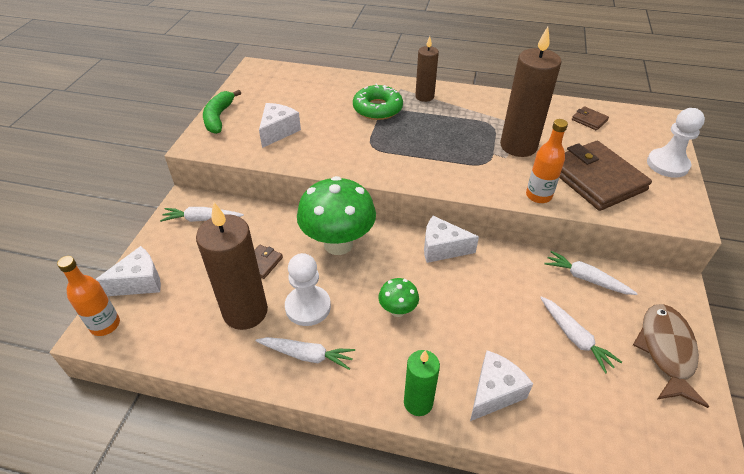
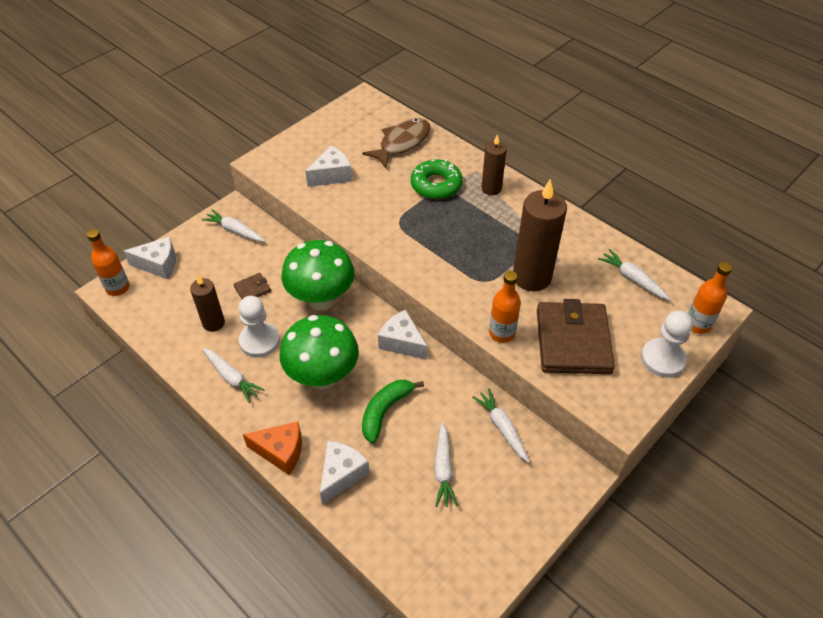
camera: 30 degrees right, 5 degrees up
brown candle [196,202,268,330] -> brown candle [190,275,225,332], size x0.58
green banana [203,90,241,134] -> green banana moved to [362,380,424,443]
green mushroom [379,278,419,317] -> green mushroom [280,315,359,390], size x2.11
green candle [404,350,440,416] -> orange cheese [243,422,302,475]
white cheese [470,350,533,421] -> white cheese turned 45 degrees counterclockwise [320,441,370,505]
brown wallet [572,106,609,130] -> white carrot [598,249,671,300]
brown fish [633,304,709,408] -> brown fish moved to [362,118,430,168]
none -> orange bottle [688,262,732,334]

